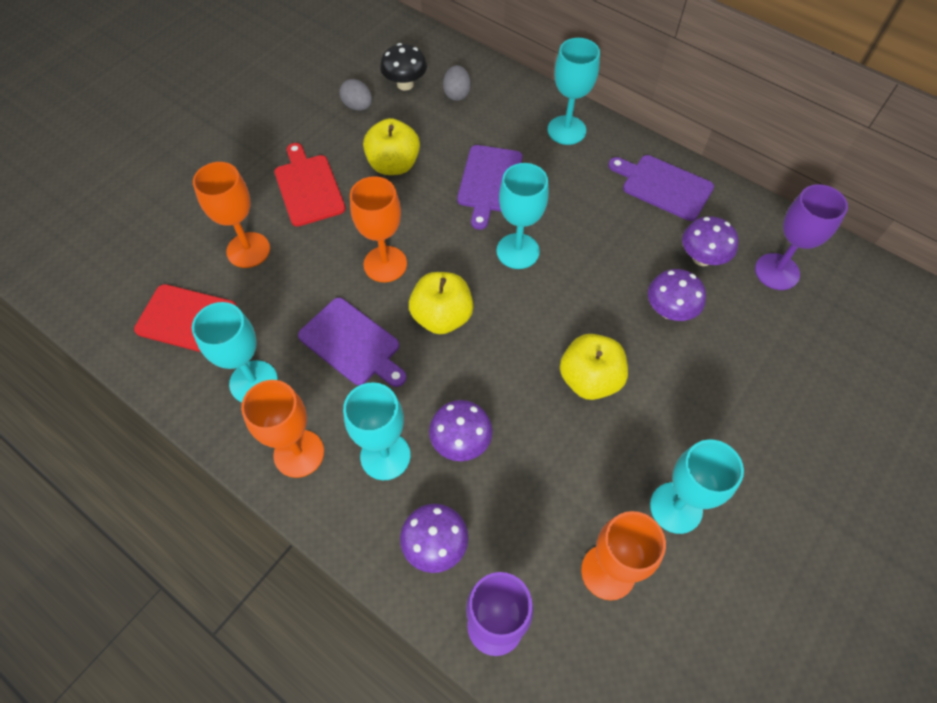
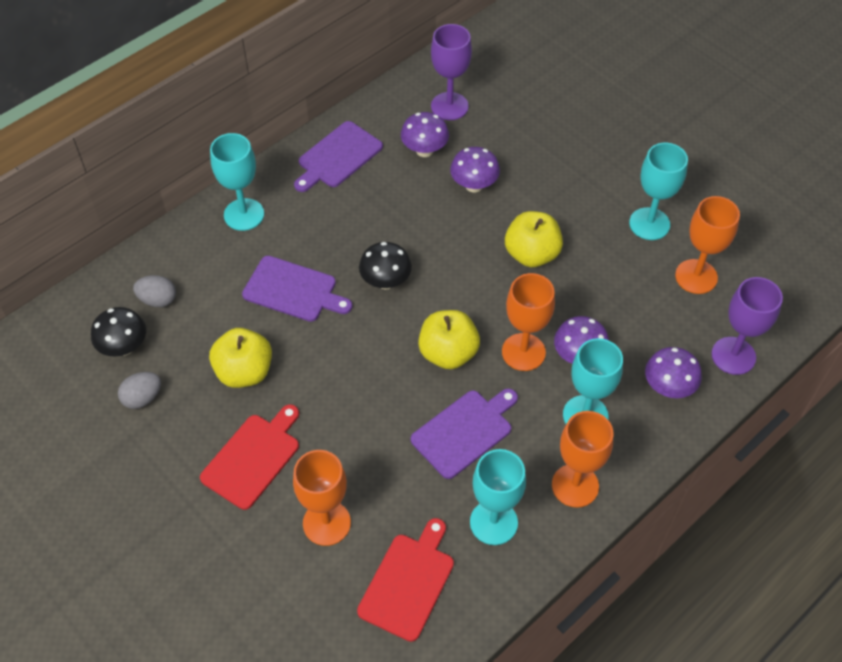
camera: 80 degrees left, 5 degrees down
red cutting board [274,143,346,227] -> red cutting board turned 135 degrees clockwise [200,404,299,510]
orange goblet [350,176,407,282] -> orange goblet moved to [502,273,555,371]
turquoise goblet [497,163,549,269] -> black mushroom [359,242,412,289]

